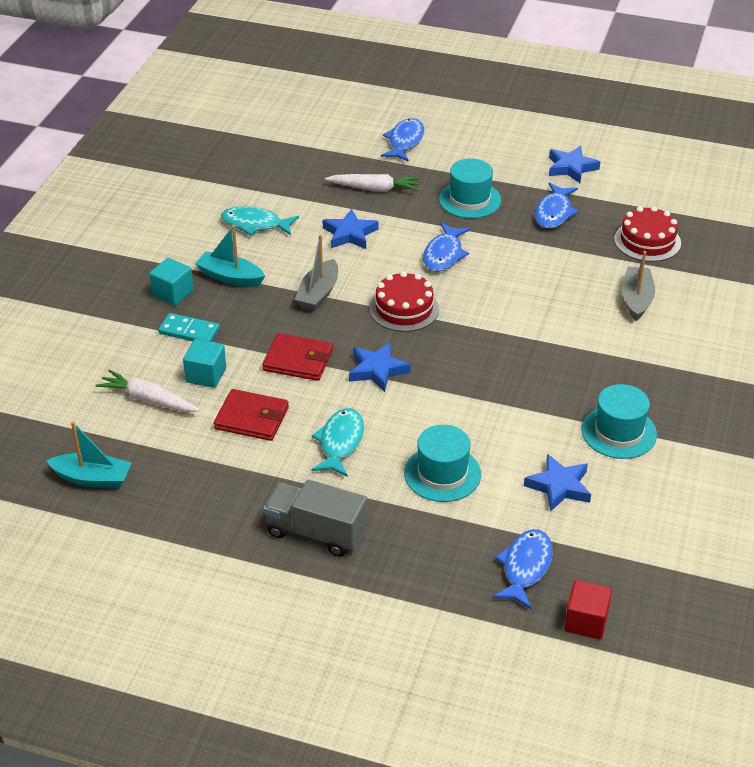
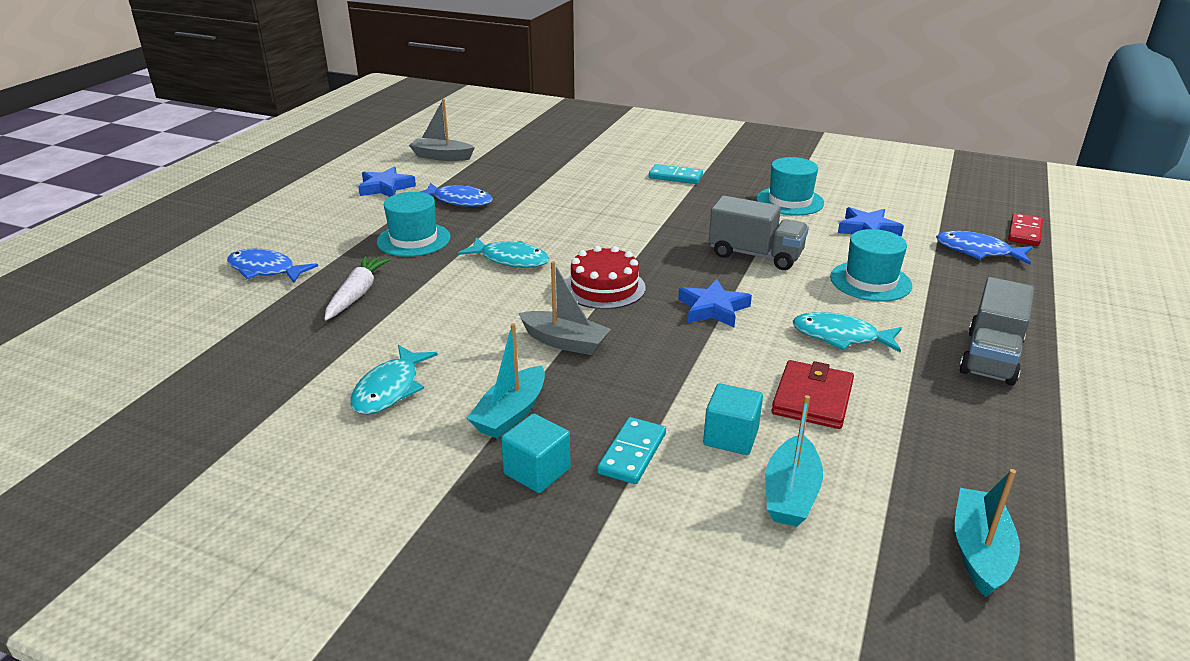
camera: 85 degrees left, 10 degrees down
white carrot [96,370,200,412] -> turquoise boat [766,395,823,527]
red wallet [262,333,333,381] -> none
blue star [322,209,378,249] -> none
blue fish [423,223,470,272] -> turquoise fish [458,237,549,268]
red cube [564,580,612,639] -> red domino [1008,213,1043,246]
red cake [614,206,681,262] -> none
grey boat [621,251,655,321] -> grey boat moved to [409,99,475,161]
none -> turquoise domino [649,164,703,184]
none -> grey truck [709,196,809,270]

